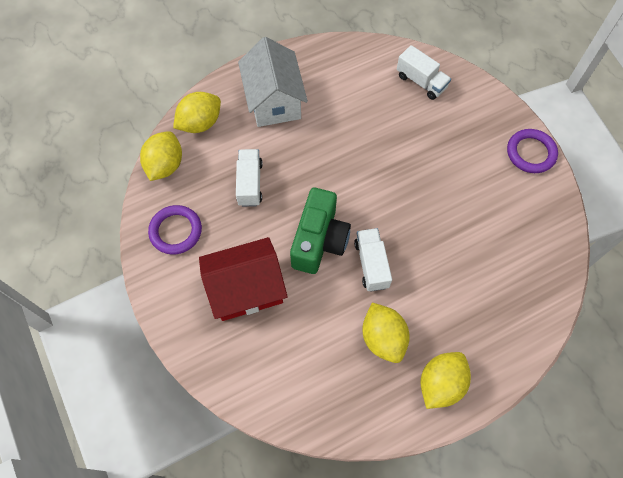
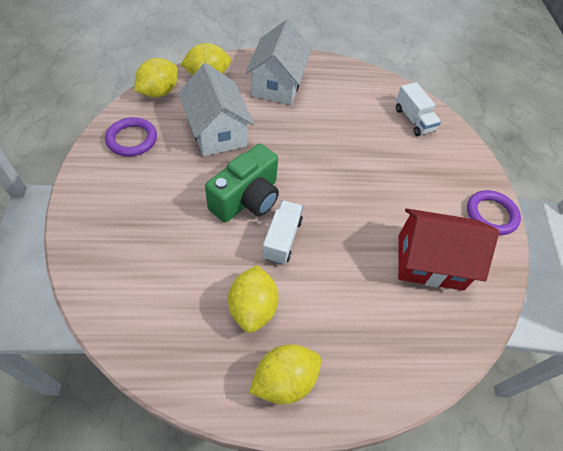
camera: 20 degrees right, 10 degrees down
red house [199,237,288,321] -> red house moved to [398,208,499,291]
white truck [236,149,263,207] -> white house [178,63,254,156]

